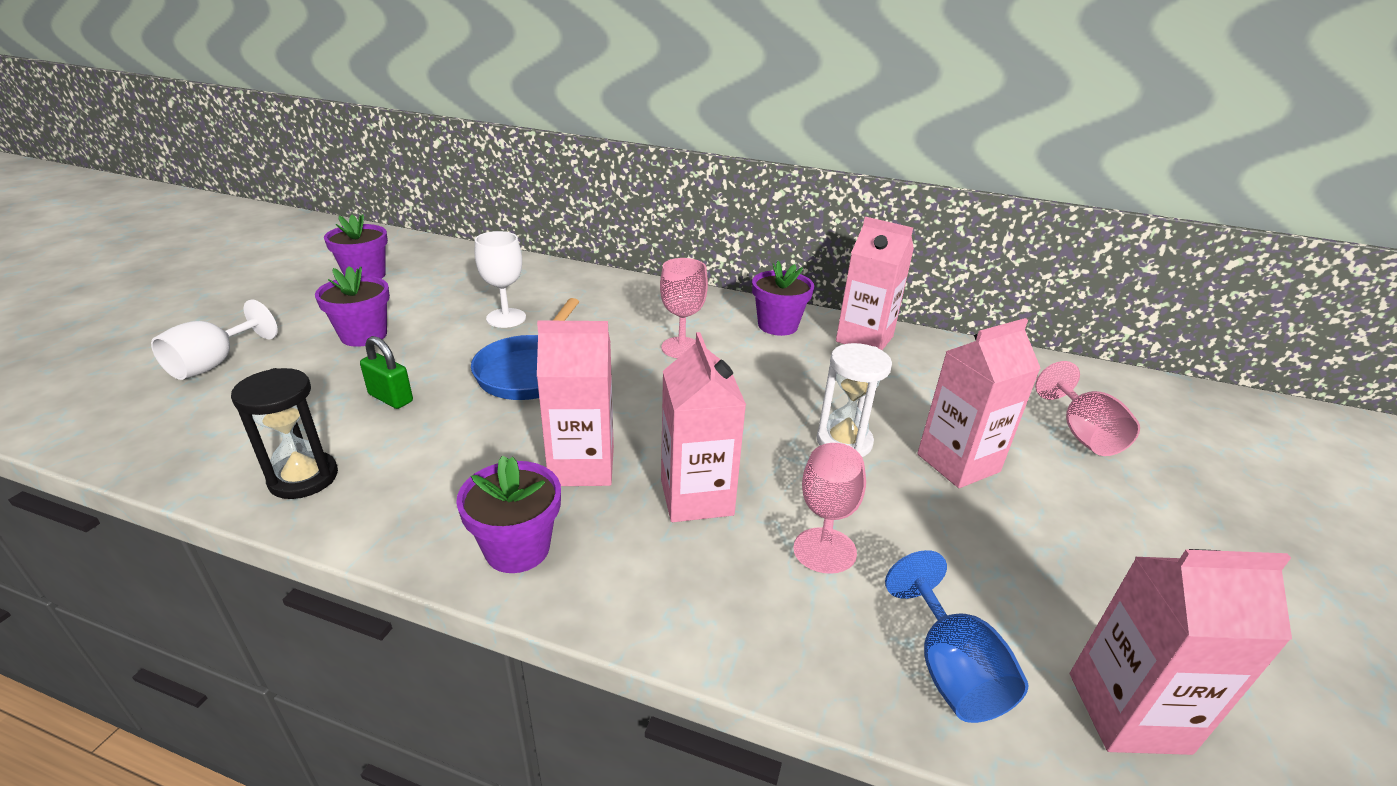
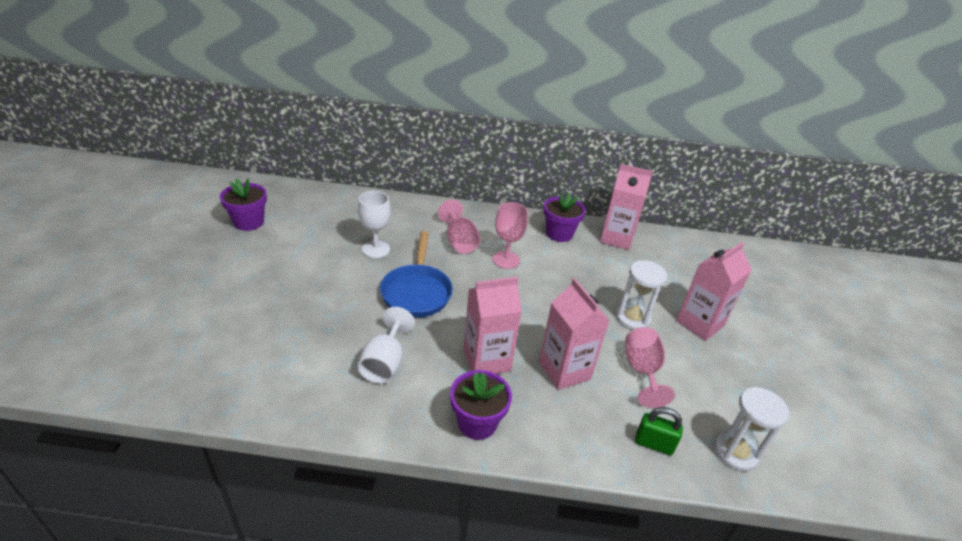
camera: 15 degrees left, 5 degrees up
white goblet [151,300,278,380] -> white goblet moved to [358,307,415,384]
black hourglass [231,368,338,499] -> none
purple flower pot [315,266,390,347] -> none
green padlock [360,336,413,409] -> green padlock moved to [635,407,683,455]
blue goblet [885,550,1029,723] -> white hourglass [714,387,790,471]
pink goblet [1035,361,1140,456] -> pink goblet moved to [438,200,480,254]
pink carton [1070,549,1292,755] -> none

